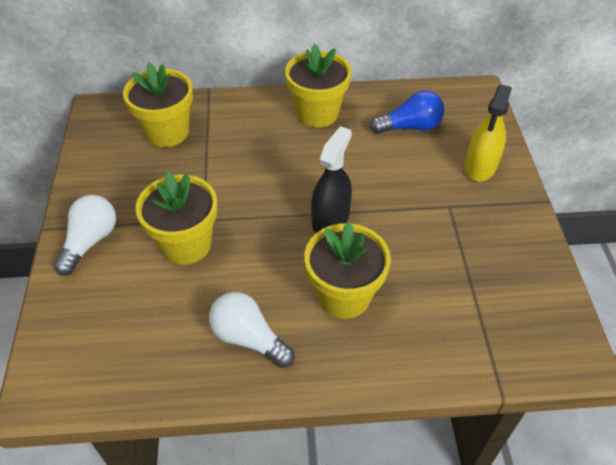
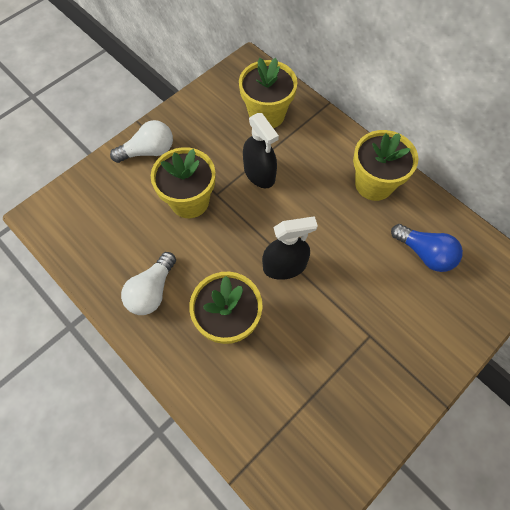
camera: 50 degrees right, 15 degrees up
white light bulb [209,292,295,368] -> white light bulb turned 150 degrees counterclockwise [121,252,176,315]
yellow spray bottle [464,84,512,182] -> none
none -> black spray bottle [243,113,279,188]

